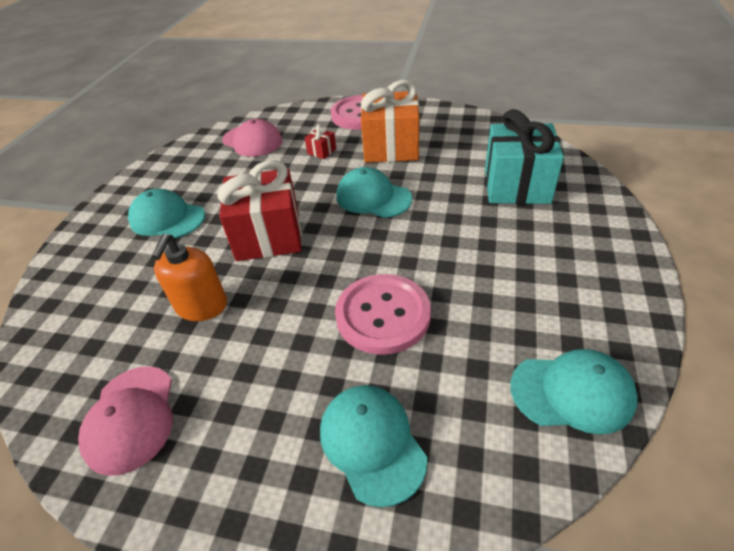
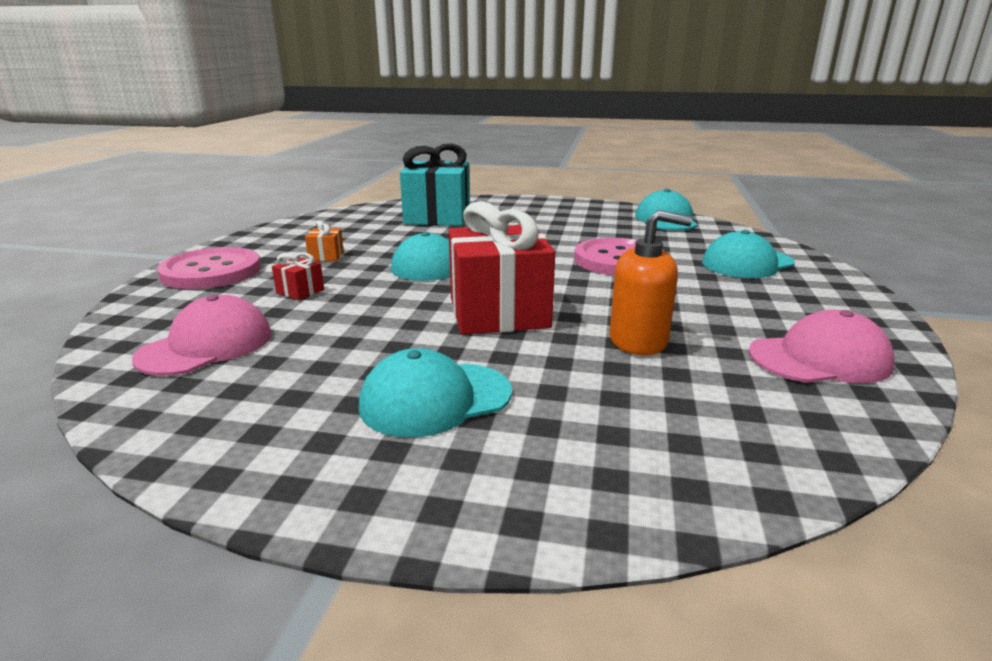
camera: 95 degrees left, 20 degrees down
turquoise cap [128,189,205,238] -> turquoise cap turned 45 degrees clockwise [359,348,512,437]
orange gift [361,80,419,163] -> orange gift [305,220,344,261], size x0.41

